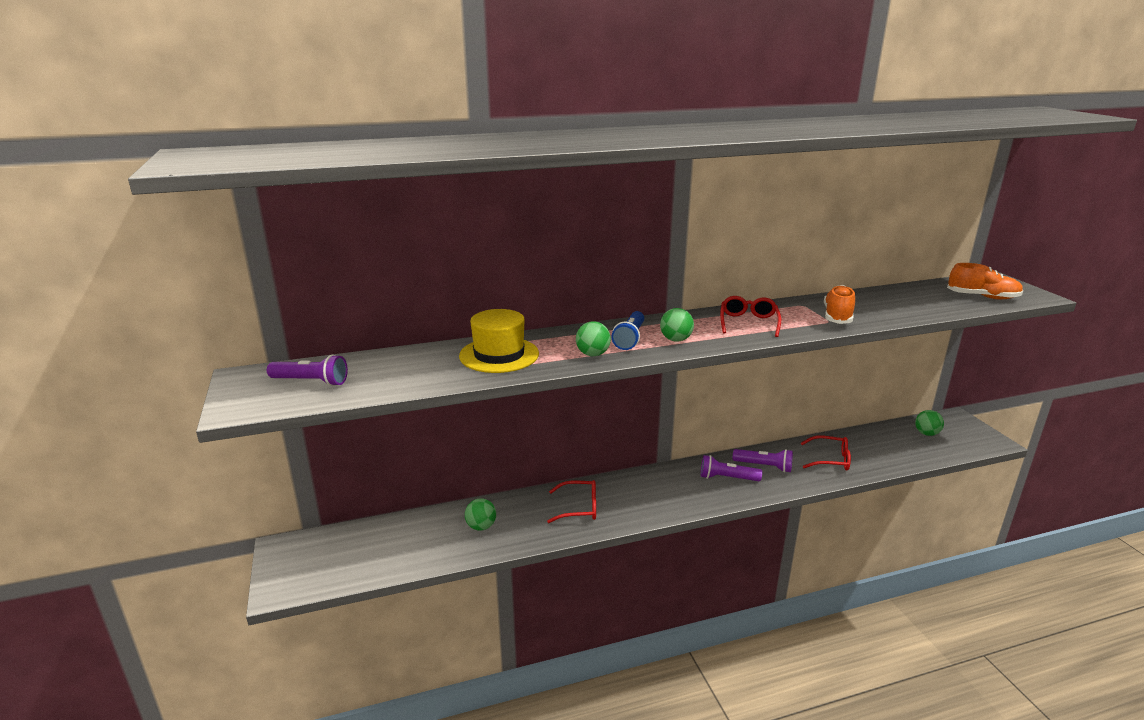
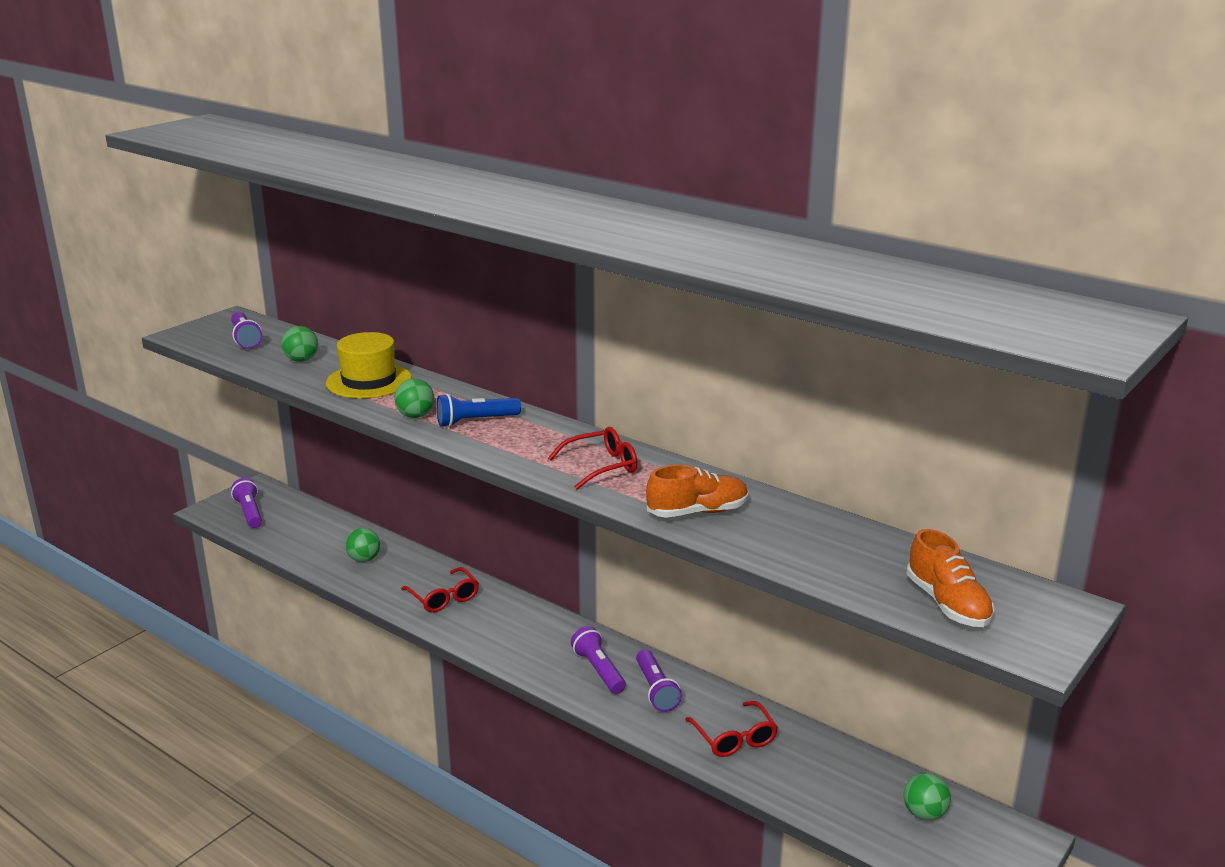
camera: 55 degrees right, 0 degrees up
green ball [660,308,694,342] -> green ball moved to [281,326,318,362]
none -> purple flashlight [231,478,262,528]

